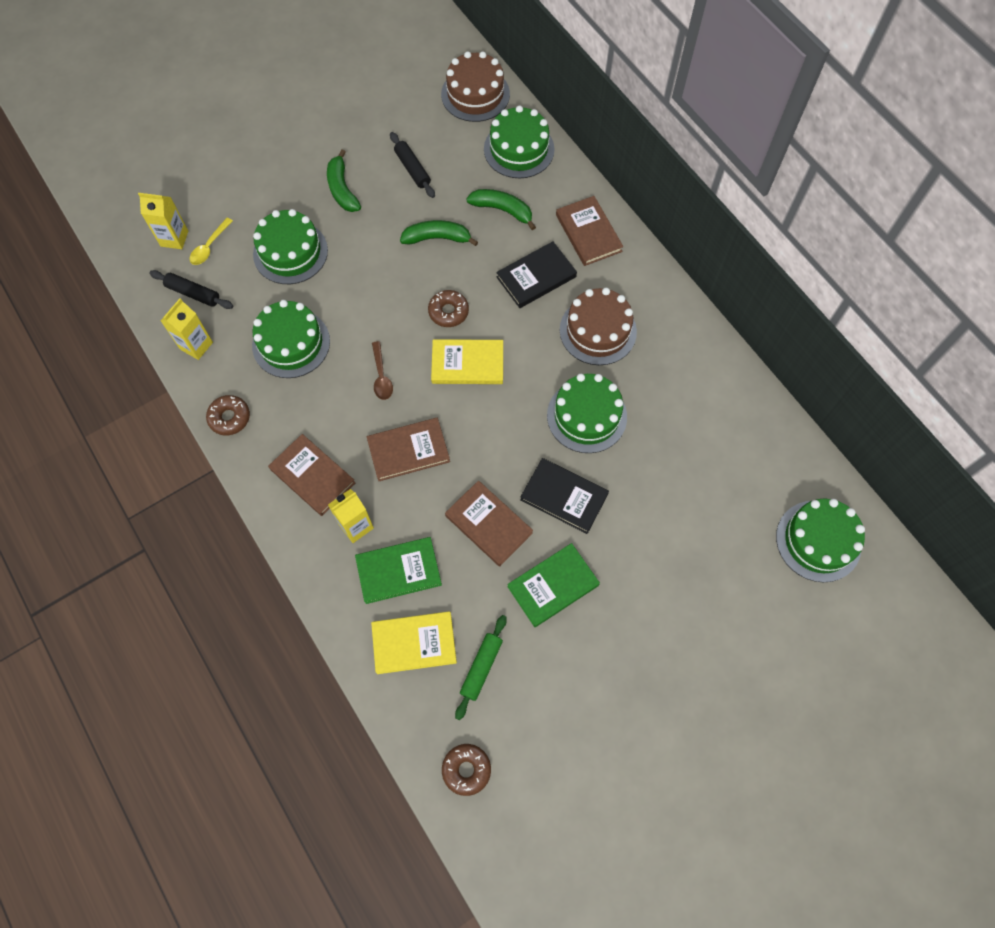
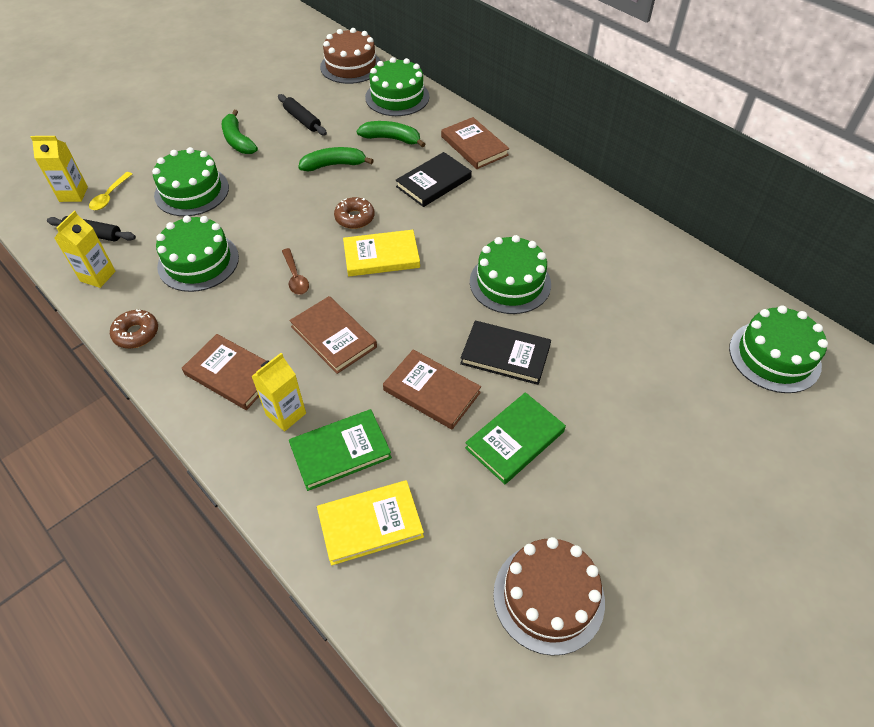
camera: 10 degrees left, 15 degrees down
brown book [367,418,450,481] -> brown book turned 75 degrees clockwise [290,296,377,374]
brown donut [442,744,491,796] -> none
green rolling pin [455,615,506,720] -> none
brown cake [560,288,637,365] -> brown cake moved to [493,537,605,656]

